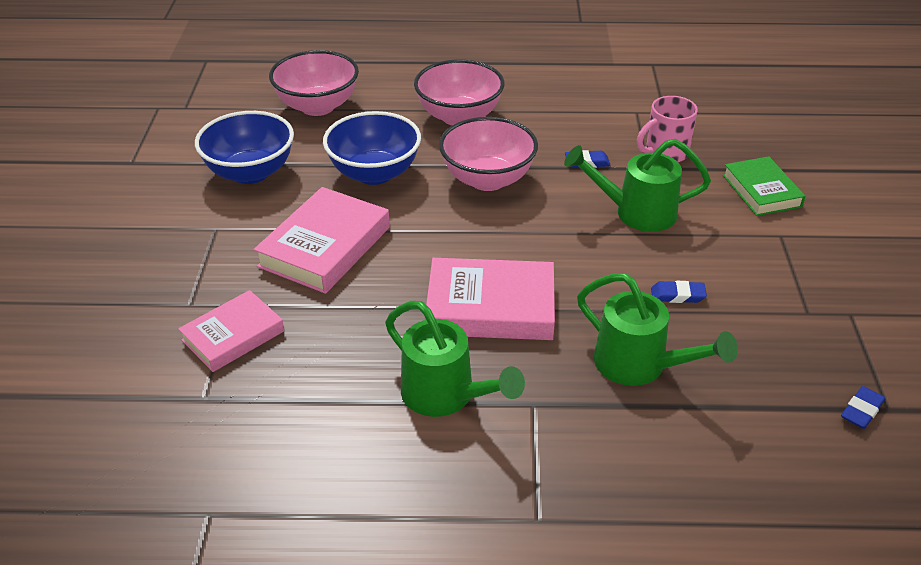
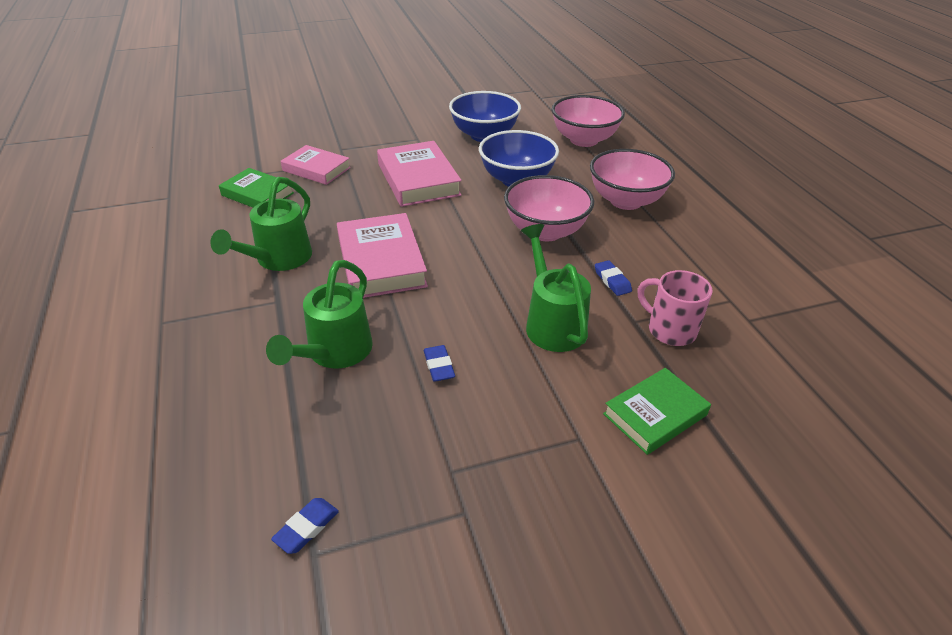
camera: 70 degrees right, 0 degrees up
pink book [254,187,390,294] -> pink book turned 60 degrees clockwise [377,141,462,207]
blue eraser [841,386,885,429] -> blue eraser turned 75 degrees counterclockwise [271,498,339,554]
none -> green book [219,168,294,207]

